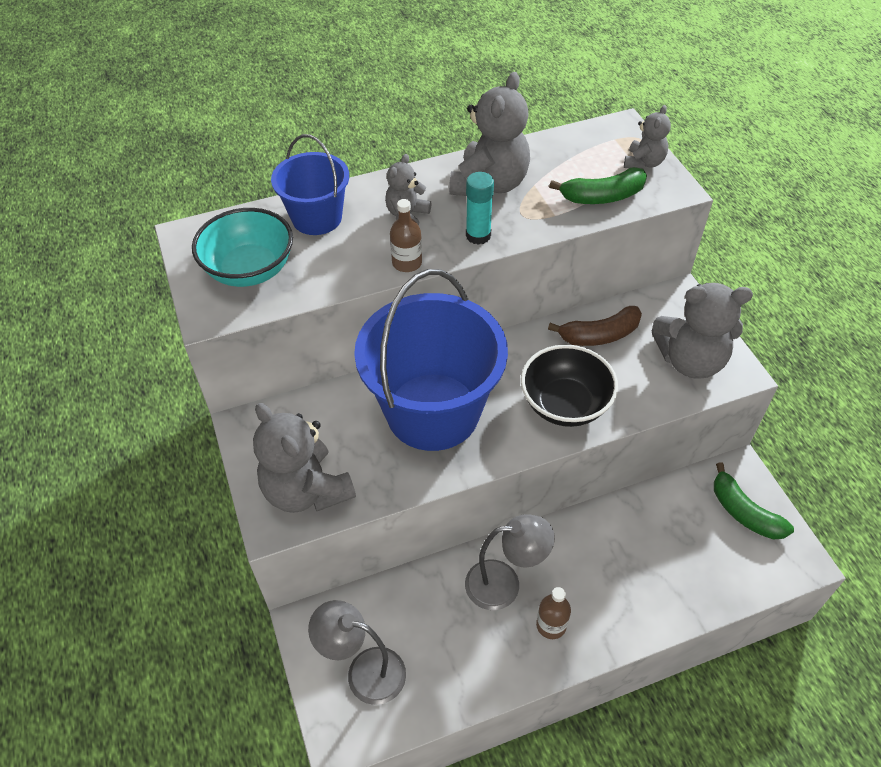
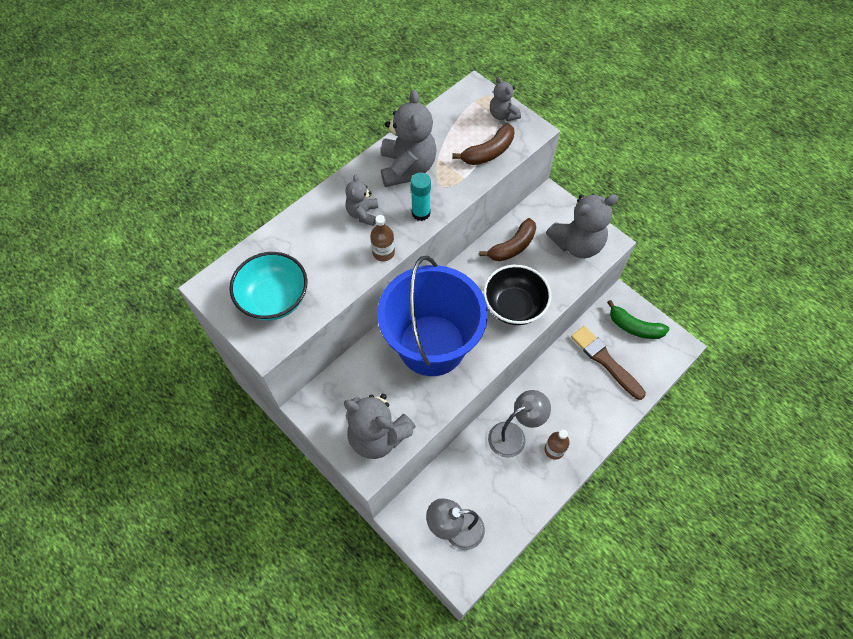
camera: 25 degrees left, 10 degrees up
blue bucket [271,134,349,235] -> none
green banana [549,167,647,204] -> brown banana [452,123,514,165]
grey teddy bear [624,105,671,169] -> grey teddy bear turned 150 degrees clockwise [490,77,521,121]
none -> brown brush [571,326,646,400]

